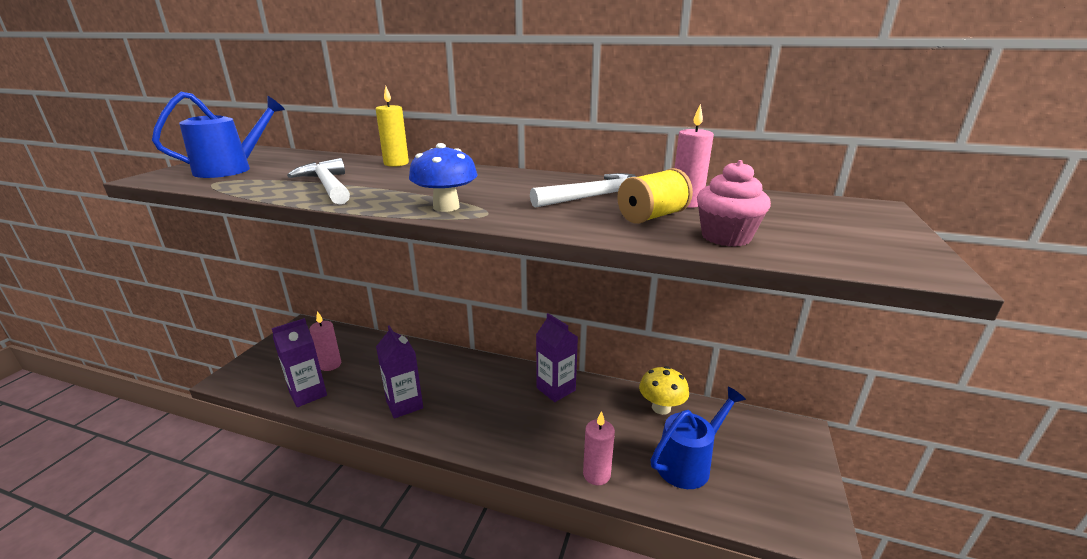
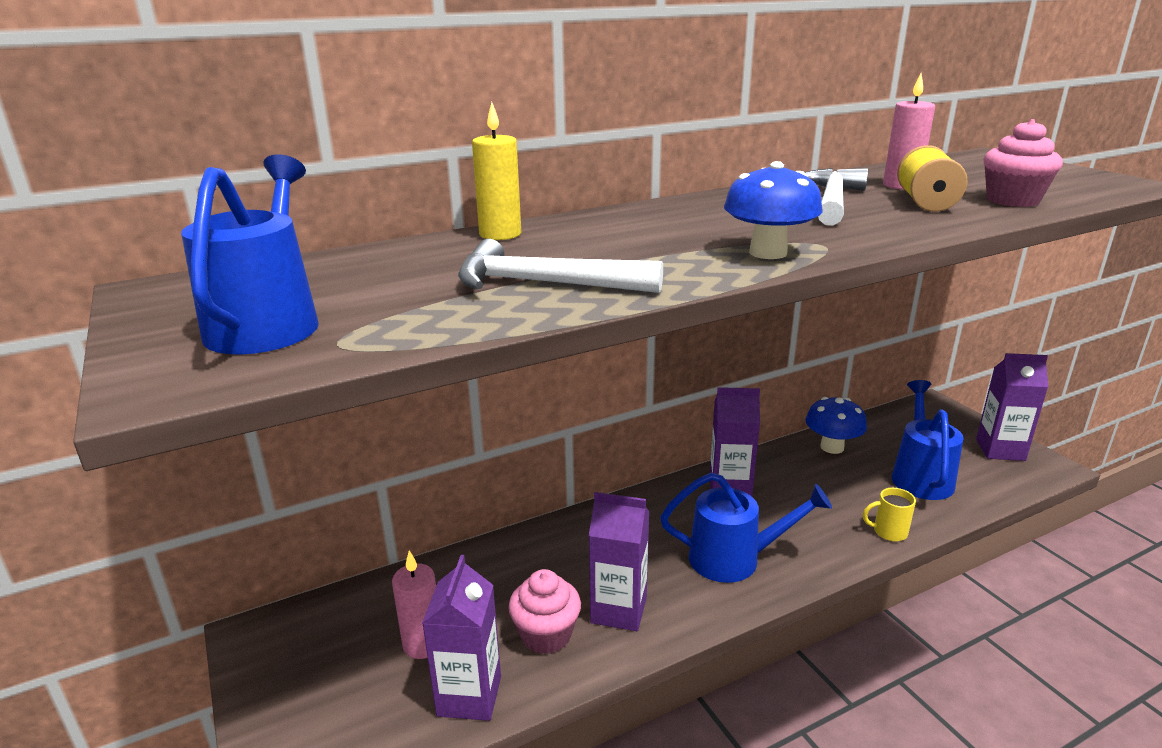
camera: 45 degrees left, 0 degrees up
pink candle [583,411,615,485] -> yellow mug [863,488,916,541]
yellow mushroom [639,366,689,415] -> blue mushroom [806,397,867,454]
none -> pink cupcake [508,569,581,654]
none -> blue watering can [660,473,832,583]
none -> purple carton [976,353,1048,461]

